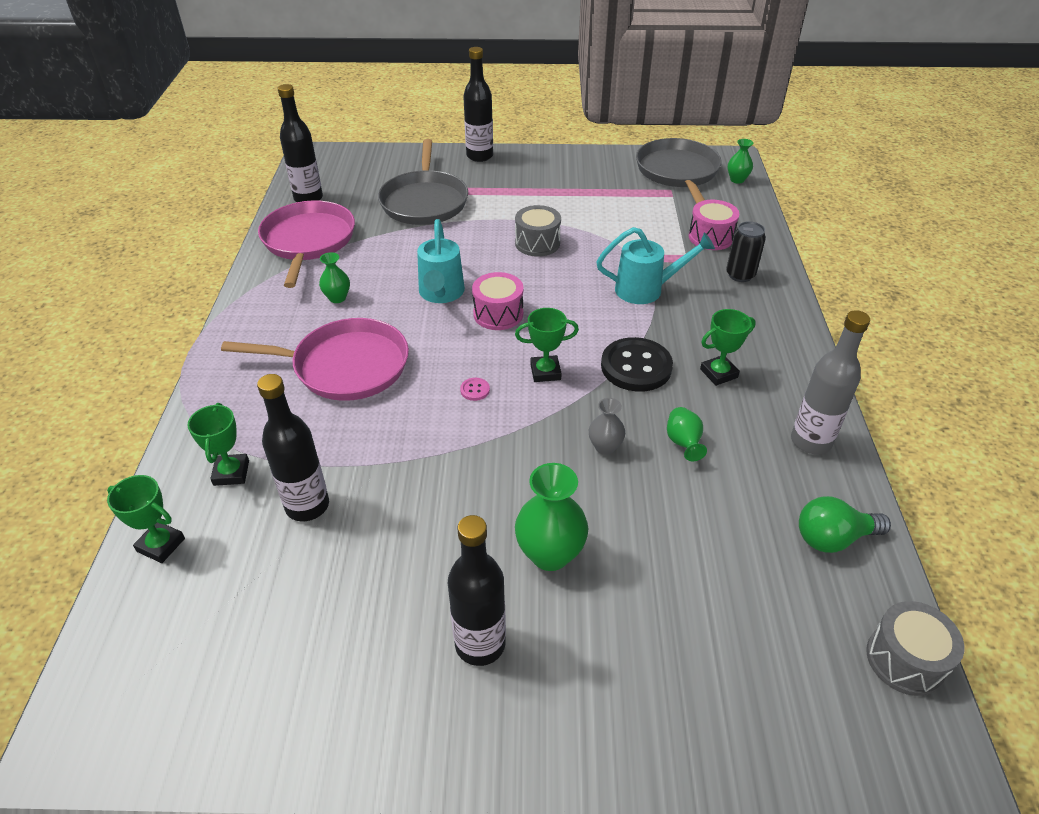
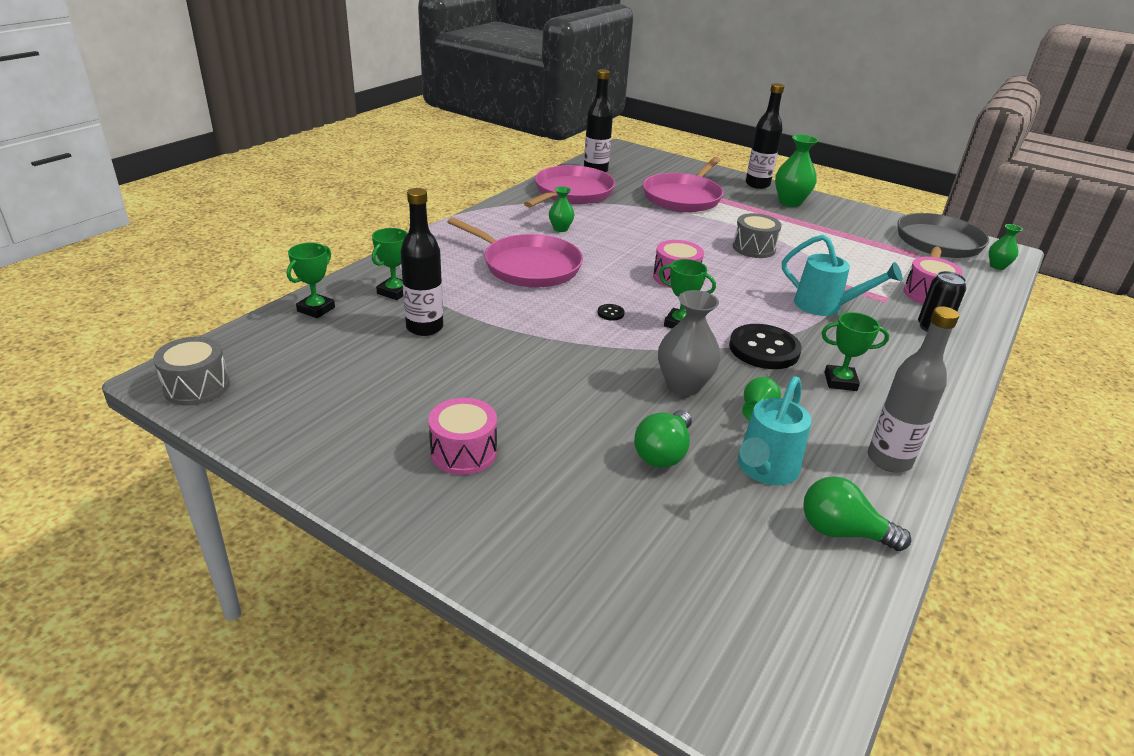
camera: 30 degrees right, 10 degrees down
green trophy [107,475,185,563] -> green trophy turned 60 degrees clockwise [287,243,335,318]
grey pan [378,139,468,225] -> pink pan [643,157,724,212]
turquoise watering can [417,219,465,303] -> turquoise watering can moved to [738,376,811,485]
black bottle [448,515,506,666] -> pink drum [429,398,497,475]
pink button [460,378,490,401] -> black button [598,304,625,321]
green vase [515,463,588,571] -> green vase moved to [775,134,818,207]
grey vase [589,398,625,455] -> grey vase [658,290,721,396], size x1.74
grey drum [866,601,964,696] -> grey drum moved to [153,336,230,406]
none -> green light bulb [634,410,692,468]

